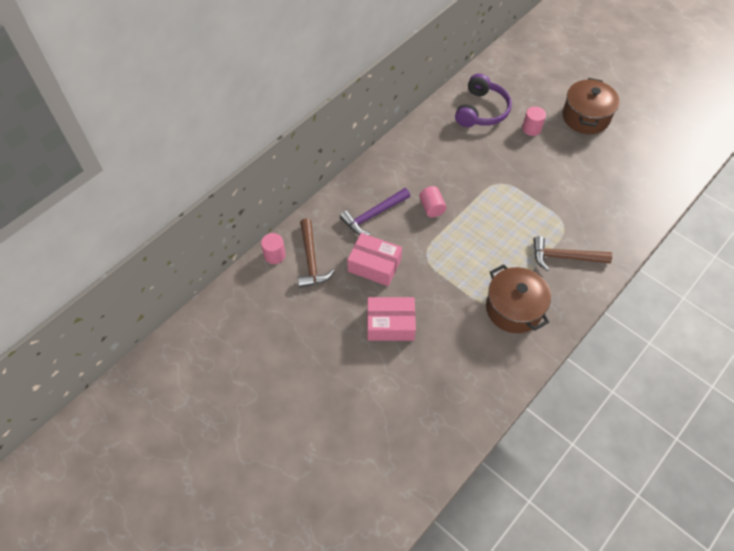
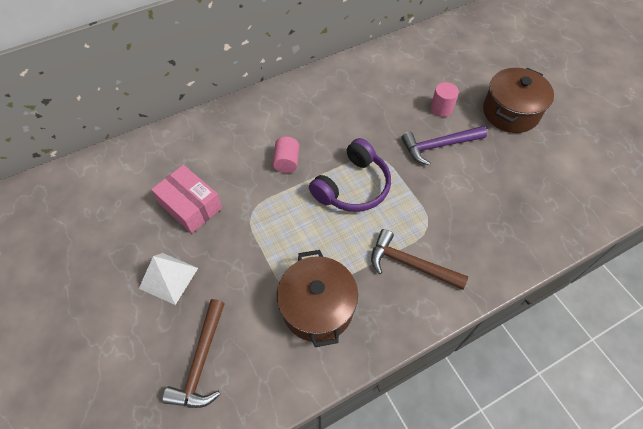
camera: 20 degrees right, 0 degrees up
pink cylinder [261,233,286,264] -> none
brown hammer [297,218,335,288] -> brown hammer moved to [162,299,225,408]
purple hammer [340,188,410,235] -> purple hammer moved to [401,126,487,165]
pink box [367,297,416,341] -> white pyramid [139,253,198,305]
purple headphones [455,73,512,127] -> purple headphones moved to [309,138,391,212]

